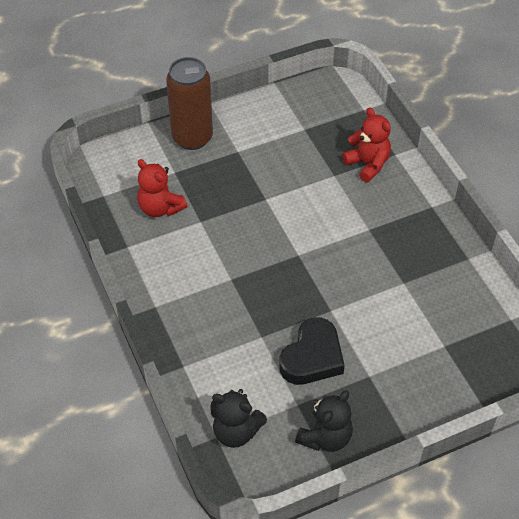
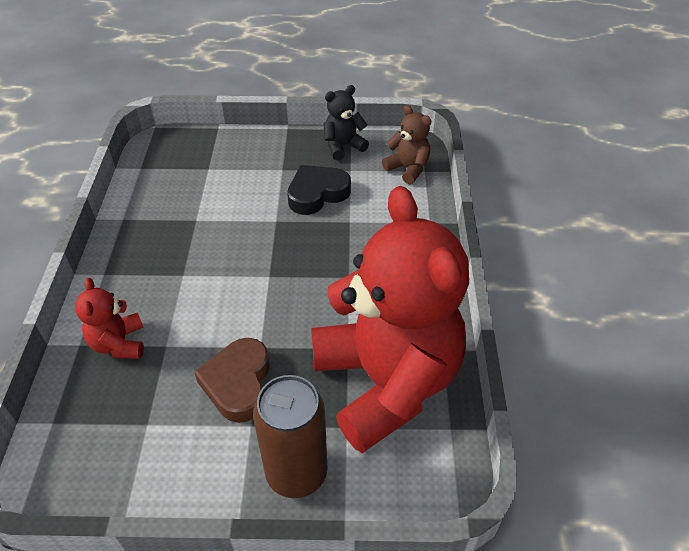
camera: 155 degrees left, 5 degrees down
red teddy bear [137,159,188,217] -> red teddy bear [311,186,469,453], size x2.47
black teddy bear [211,389,267,448] -> brown teddy bear [382,105,431,184]
none -> brown heart [194,338,270,423]

